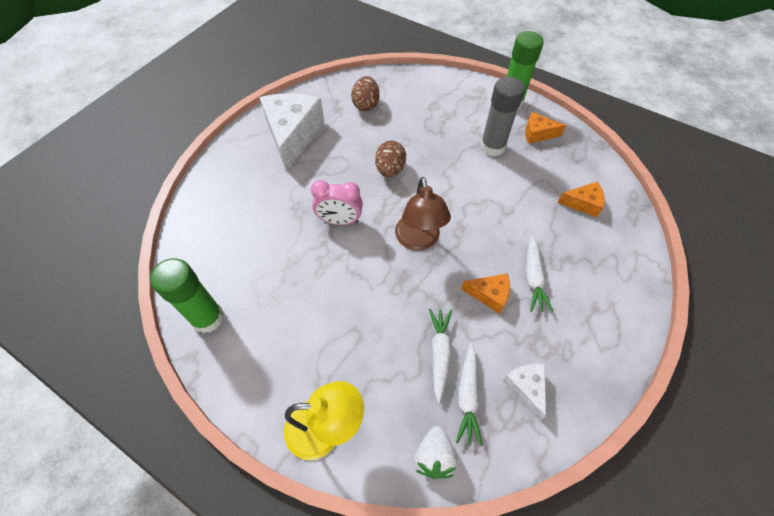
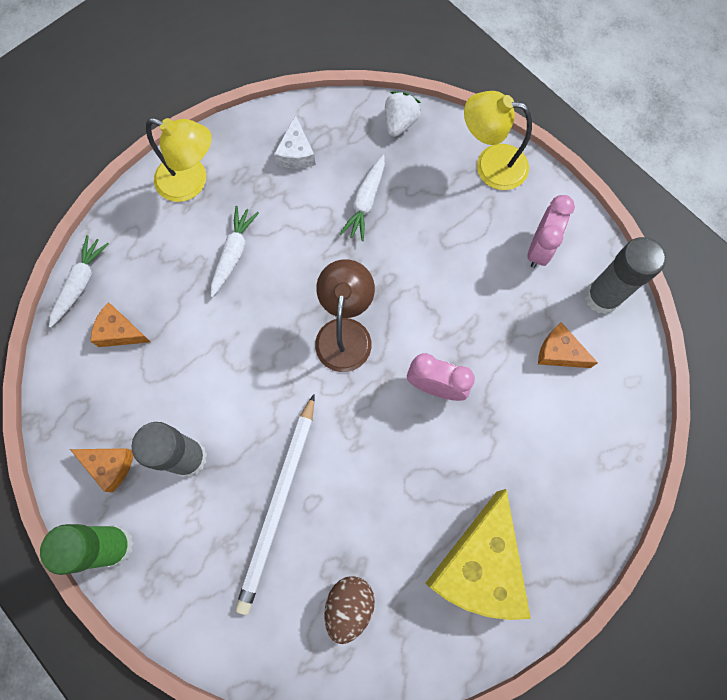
camera: 165 degrees left, 15 degrees up
green glue stick [150,258,224,333] -> grey glue stick [585,237,666,314]
white cheese [259,93,324,172] -> yellow cheese [425,489,531,620]
brown egg [375,141,406,177] -> none
white carrot [456,344,483,446] -> white carrot moved to [49,235,109,328]
orange cheese [461,274,510,314] -> orange cheese moved to [538,322,598,368]
none -> yellow lamp [146,118,212,202]
none -> white pencil [235,394,315,615]
none -> pink clock [527,195,575,268]

